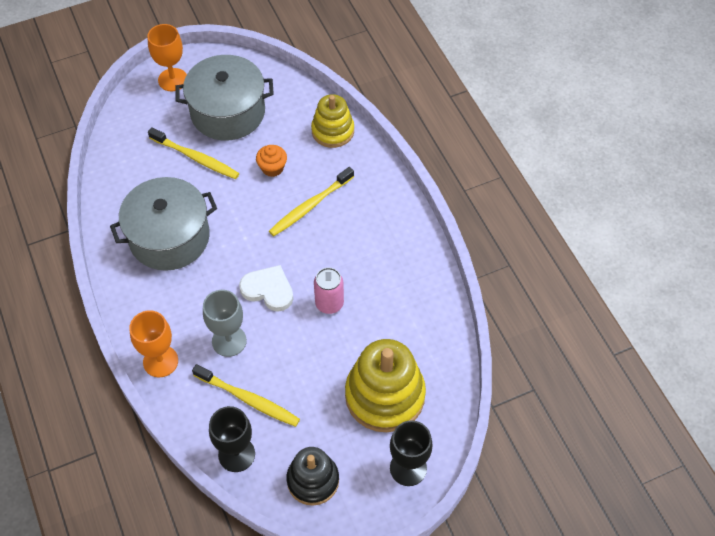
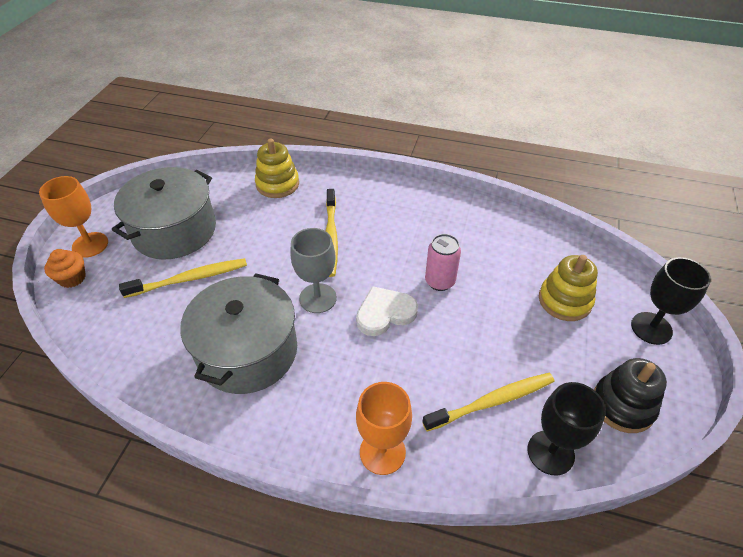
camera: 50 degrees left, 10 degrees down
grey goblet [203,290,247,357] -> grey goblet moved to [290,228,337,313]
orange cupcake [256,145,287,177] -> orange cupcake moved to [44,249,86,288]
yellow stacking toy [345,339,426,432] -> yellow stacking toy [539,255,598,321], size x0.63

